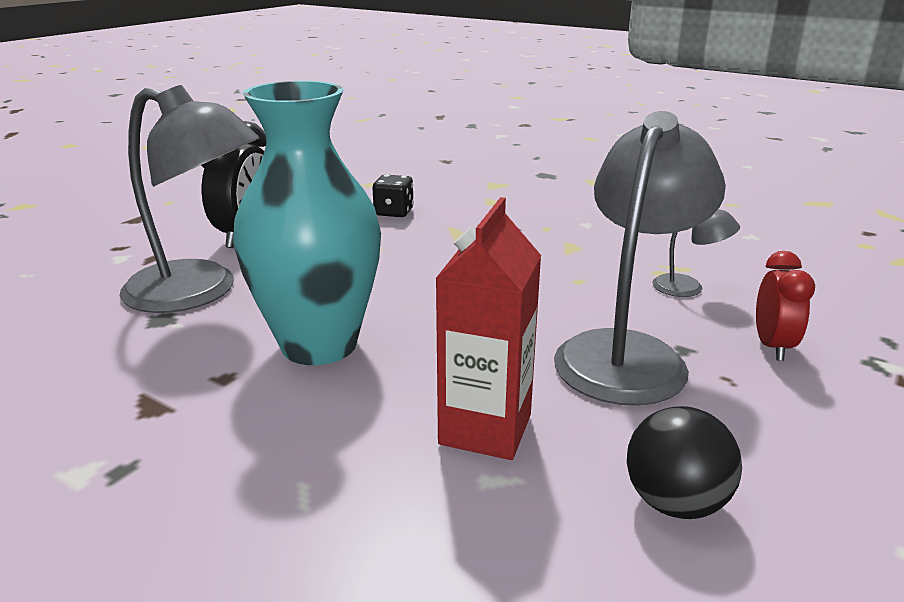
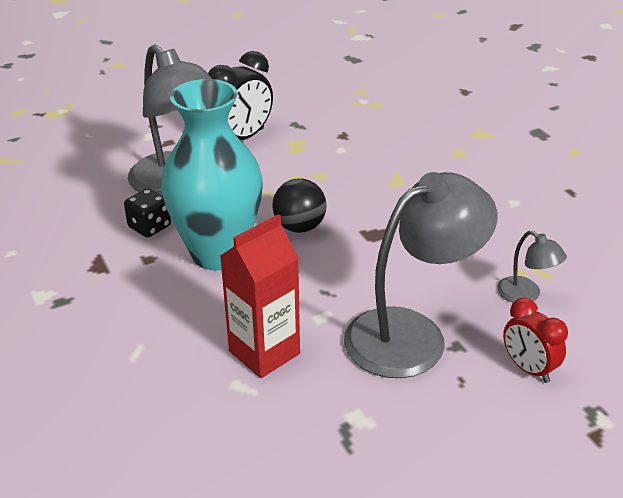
camera: 30 degrees right, 10 degrees up
black dice [372,174,414,217] -> black dice moved to [124,189,171,238]
black ball [627,406,742,519] -> black ball moved to [272,178,327,233]
red clock [756,251,815,361] -> red clock turned 105 degrees clockwise [503,298,568,383]

